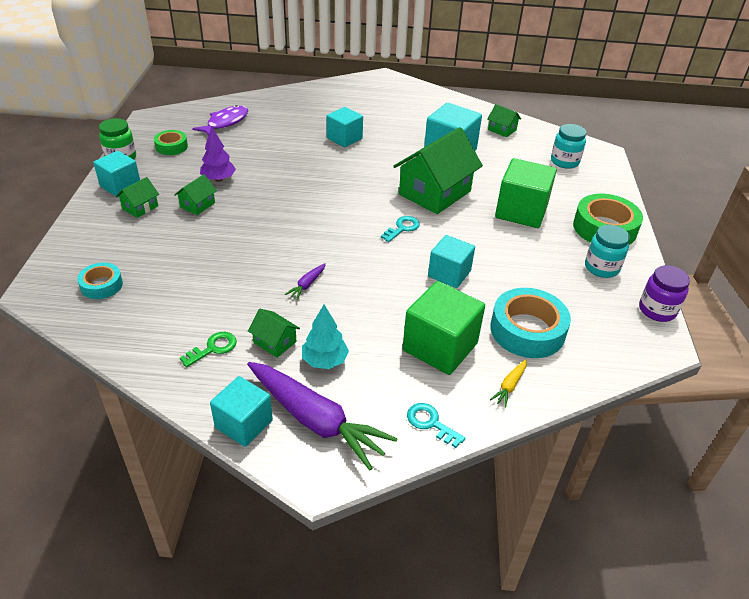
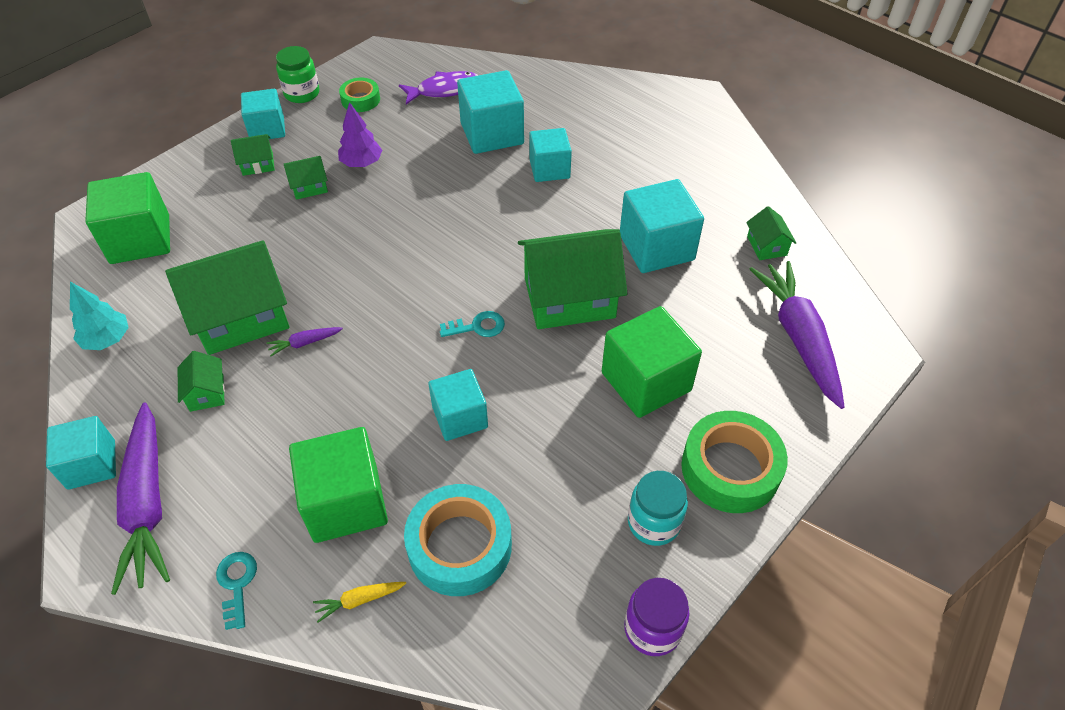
camera: 40 degrees right, 10 degrees up
turquoise tape [77,263,123,299] -> green cube [85,172,170,264]
green key [180,332,237,367] -> none
turquoise tree [302,305,349,369] -> turquoise tree moved to [70,282,129,350]
turquoise jar [551,124,586,169] -> purple carrot [749,261,845,409]
none -> green house [165,240,290,355]
none -> turquoise cube [457,70,524,154]

